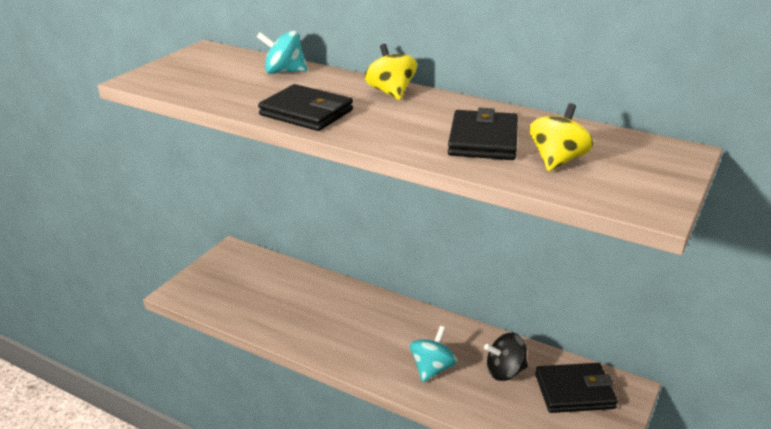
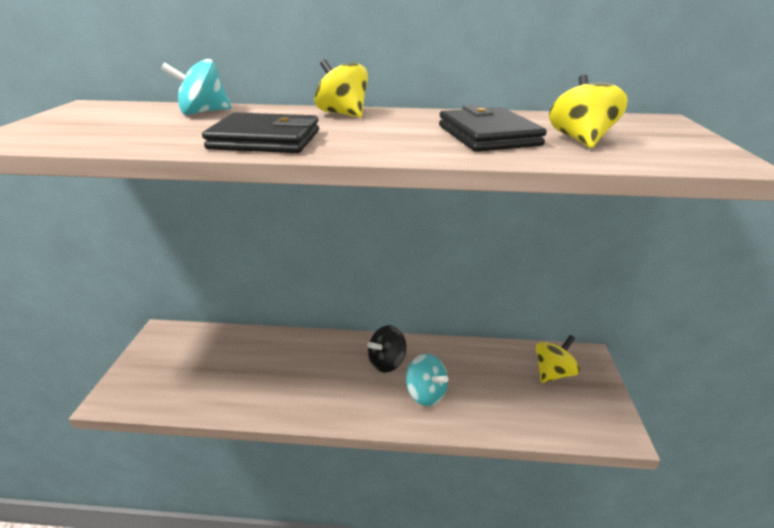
camera: 25 degrees left, 0 degrees up
turquoise spinning top [410,326,457,382] -> turquoise spinning top turned 135 degrees clockwise [406,354,448,406]
black spinning top [484,333,528,381] -> black spinning top moved to [367,325,406,373]
black wallet [535,363,618,413] -> yellow spinning top [536,335,580,383]

